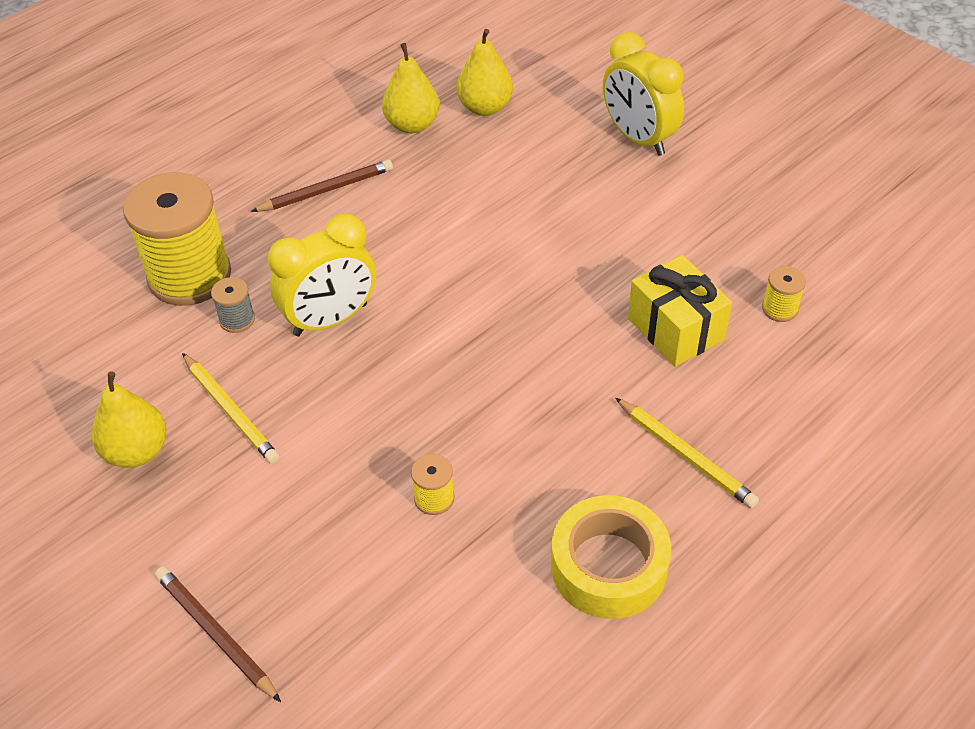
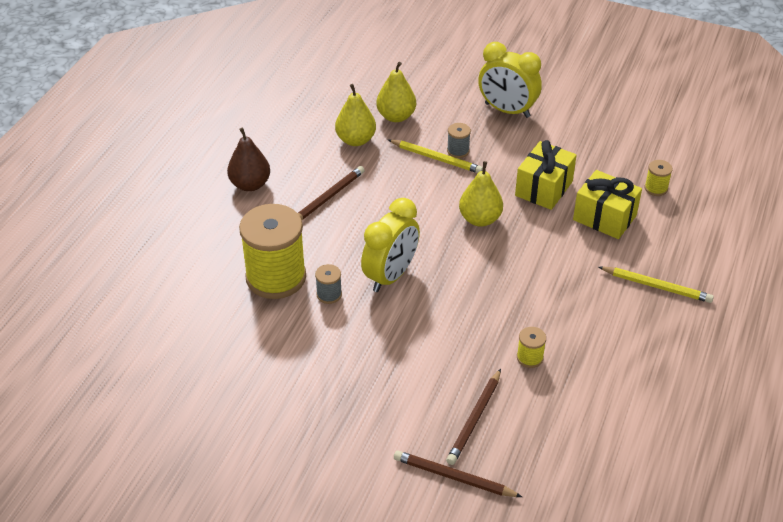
camera: 25 degrees left, 5 degrees down
yellow pear [92,371,167,468] -> yellow pear moved to [459,161,503,227]
yellow pencil [182,353,280,464] -> yellow pencil moved to [388,139,483,173]
yellow tape [551,495,671,619] -> none
none -> brown pear [227,128,270,191]
none -> brown pencil [446,369,501,465]
none -> grey spool [447,123,471,158]
none -> yellow gift [515,140,577,210]

